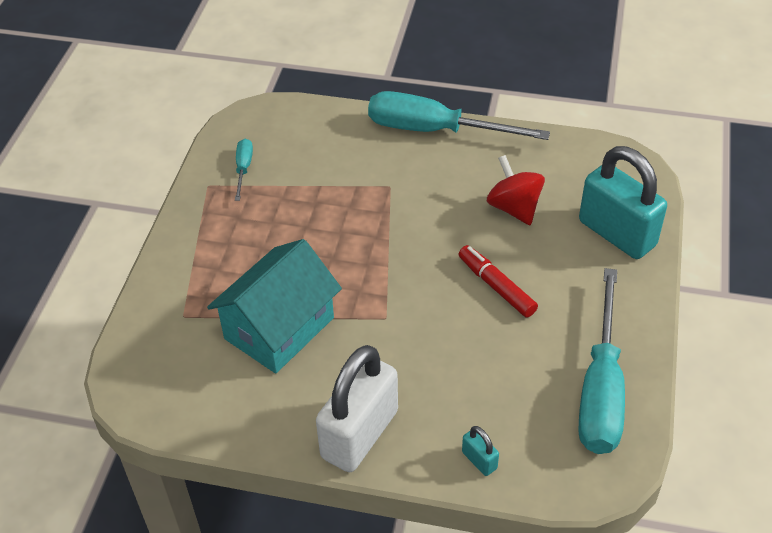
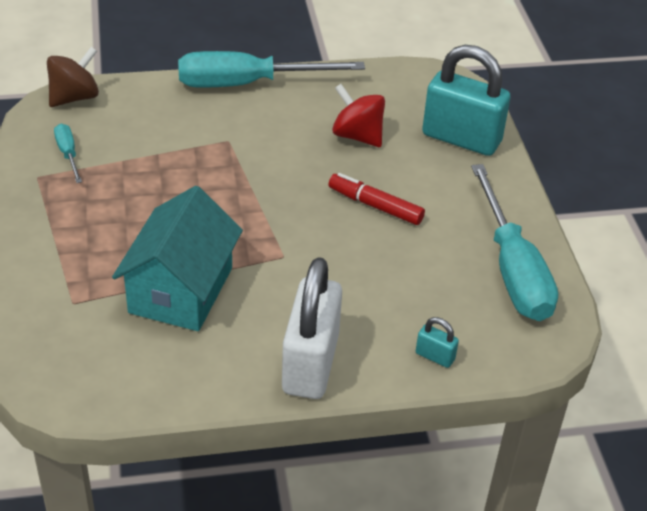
camera: 25 degrees left, 5 degrees down
none -> brown spinning top [47,47,99,107]

